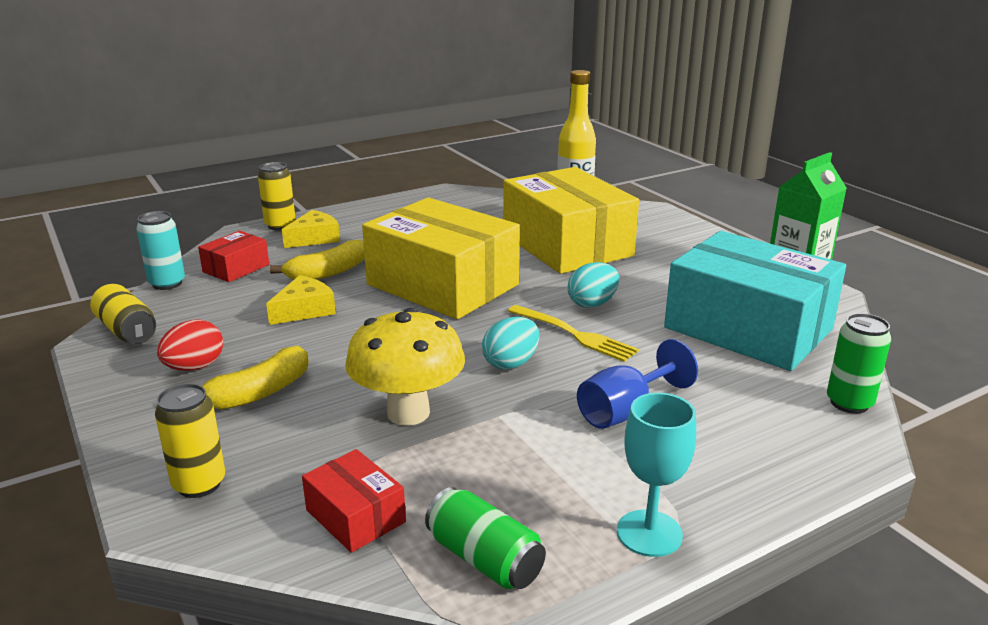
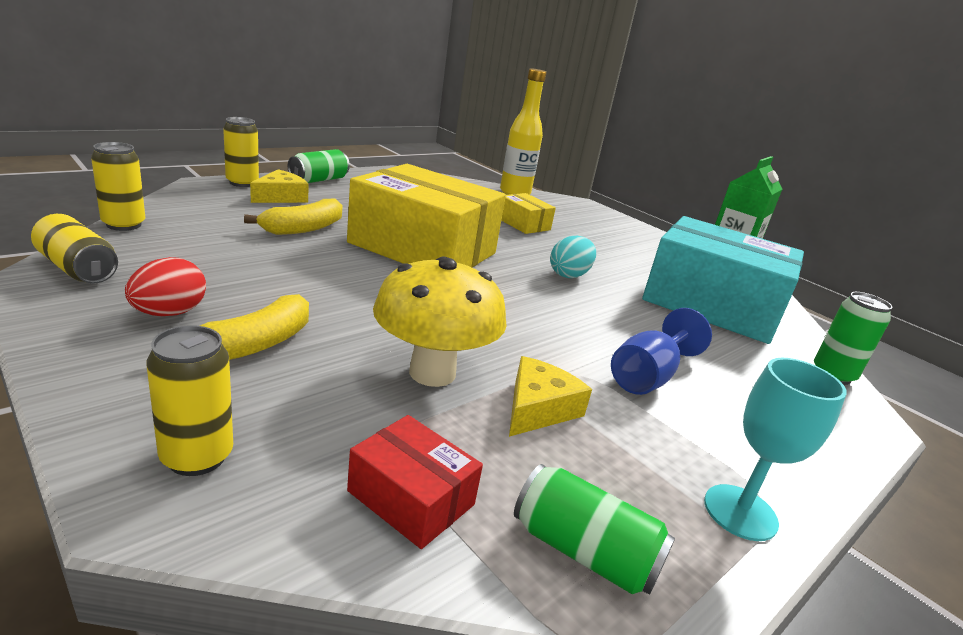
camera: 15 degrees left, 0 degrees up
turquoise can [136,211,185,290] -> yellow can [91,142,145,231]
red box [198,231,269,282] -> none
yellow cheese [266,275,336,325] -> yellow cheese moved to [509,356,592,437]
turquoise egg [482,317,539,369] -> none
yellow box [503,167,639,274] -> yellow box [501,193,556,234], size x0.44
yellow fork [508,305,639,362] -> none
none -> green can [288,149,350,183]

